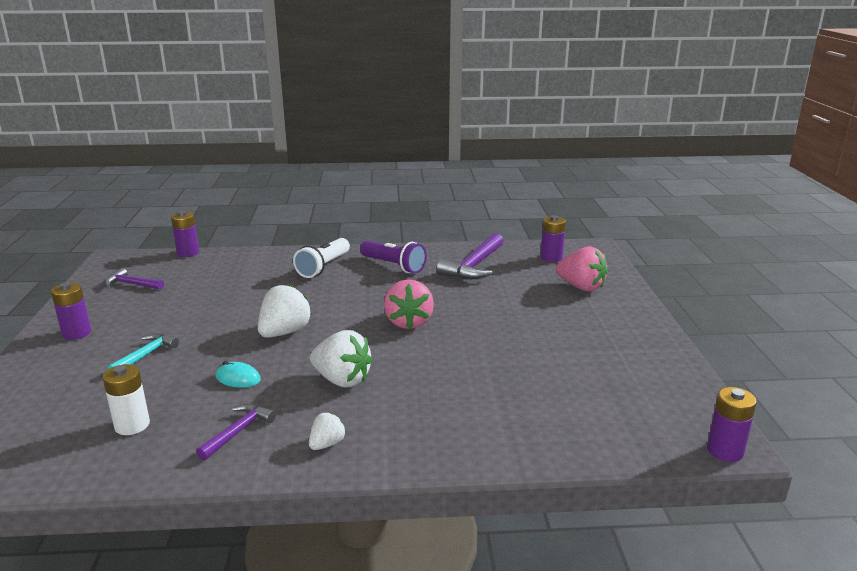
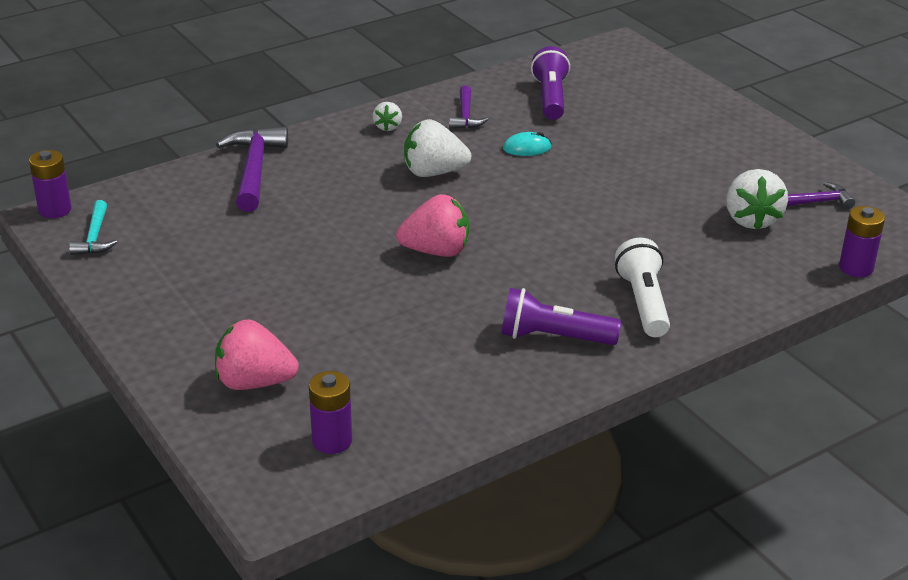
camera: 150 degrees right, 10 degrees up
purple battery [51,282,91,340] -> none
white battery [103,364,150,435] -> purple flashlight [531,46,570,120]
turquoise hammer [108,333,179,369] -> turquoise hammer moved to [69,200,117,255]
white strawberry [258,284,312,338] -> white strawberry moved to [726,169,788,230]
pink strawberry [384,279,434,329] -> pink strawberry turned 120 degrees clockwise [396,194,469,257]
purple hammer [436,233,504,279] -> purple hammer moved to [216,127,288,212]

